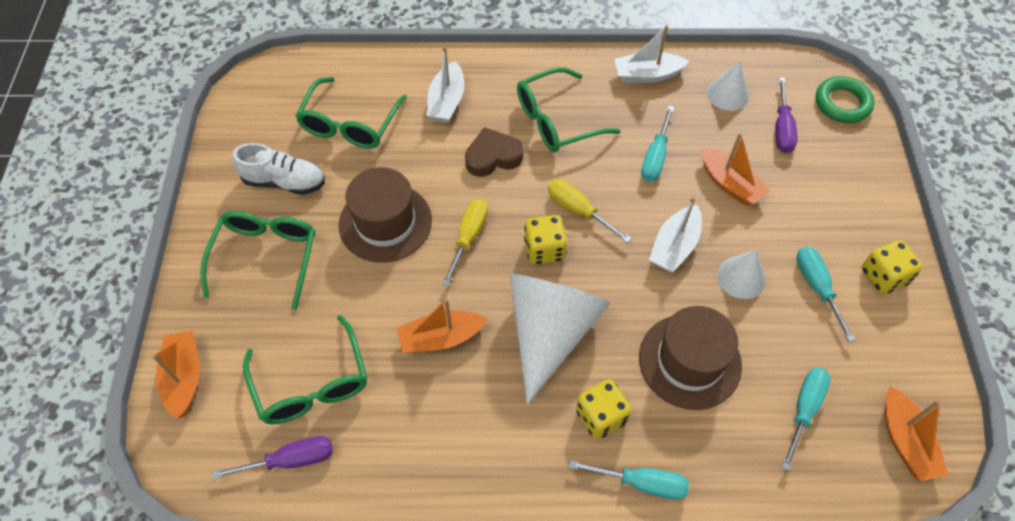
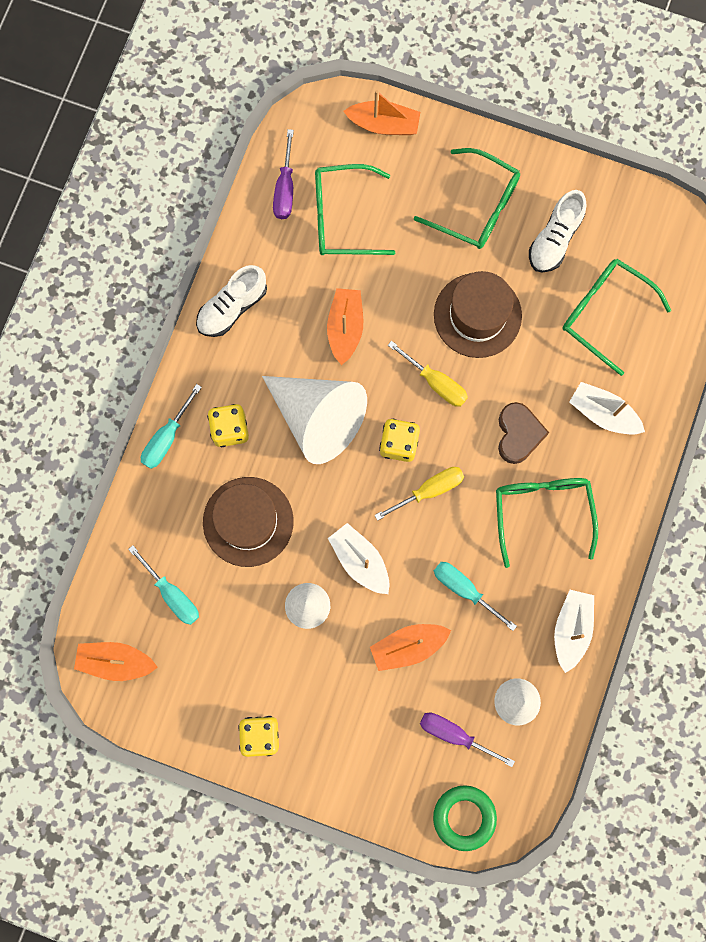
camera: 110 degrees right, 20 degrees up
turquoise screwdriver [796,247,855,342] -> none
none -> white shoe [196,265,267,337]

